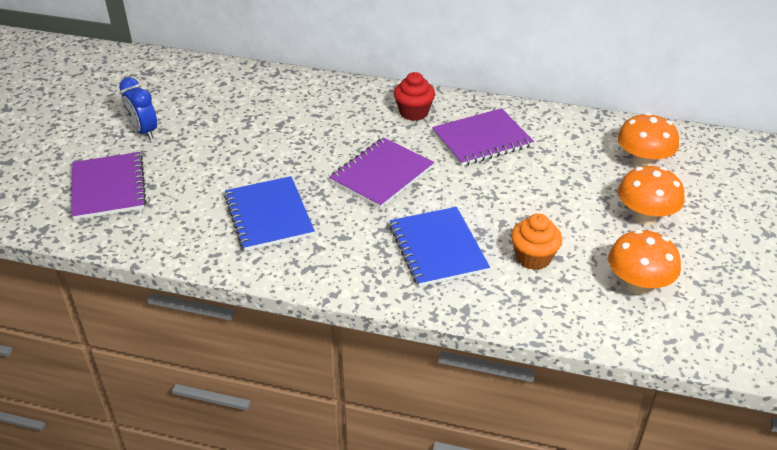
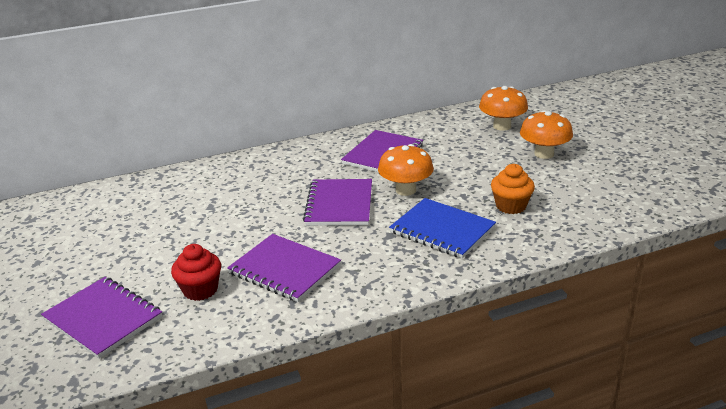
camera: 35 degrees left, 10 degrees down
blue clock [119,77,157,140] -> none
blue notebook [224,176,315,251] -> purple notebook [227,234,341,302]
red cupcake [394,72,435,121] -> red cupcake moved to [171,244,221,301]
orange mushroom [608,230,681,295] -> orange mushroom moved to [378,144,434,196]

